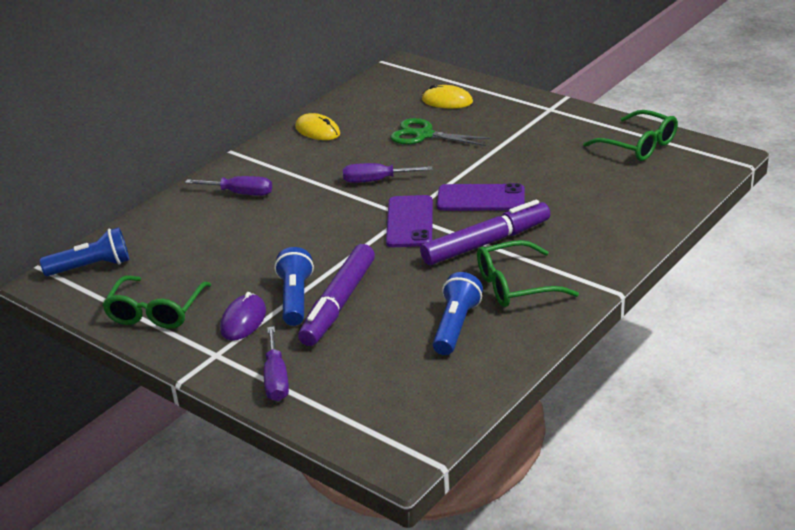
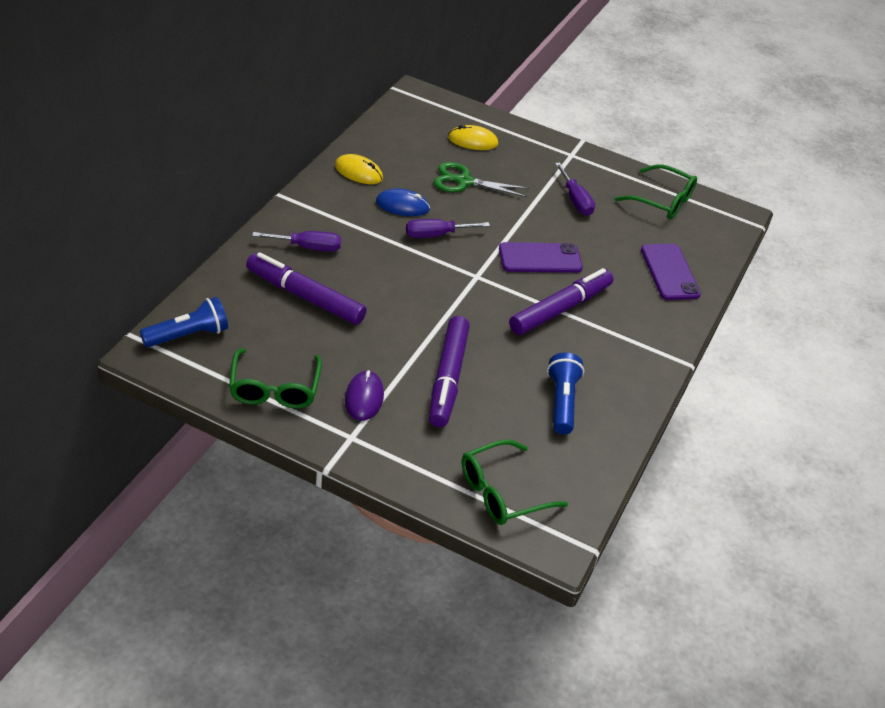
camera: 20 degrees left, 10 degrees up
purple screwdriver [264,326,289,401] -> purple screwdriver moved to [555,162,595,216]
blue flashlight [275,247,314,326] -> none
purple phone [386,195,433,247] -> purple phone moved to [641,244,701,300]
green glasses [477,240,579,307] -> green glasses moved to [462,439,568,525]
none -> purple marker [246,252,367,325]
none -> blue mouse [376,188,430,216]

